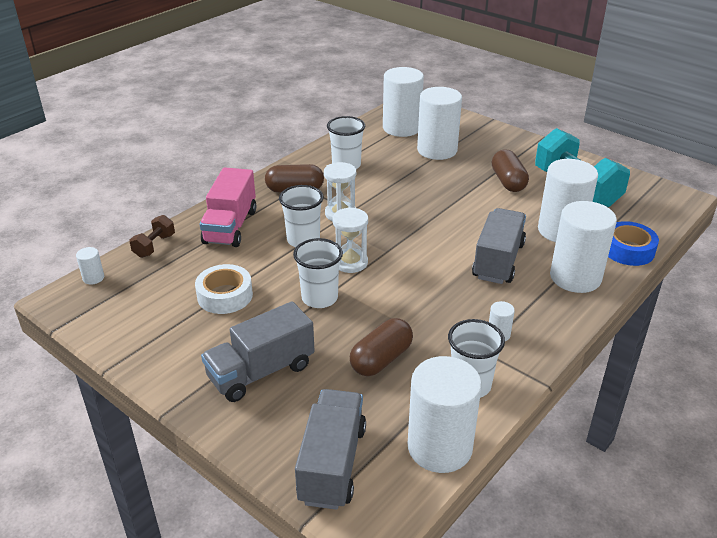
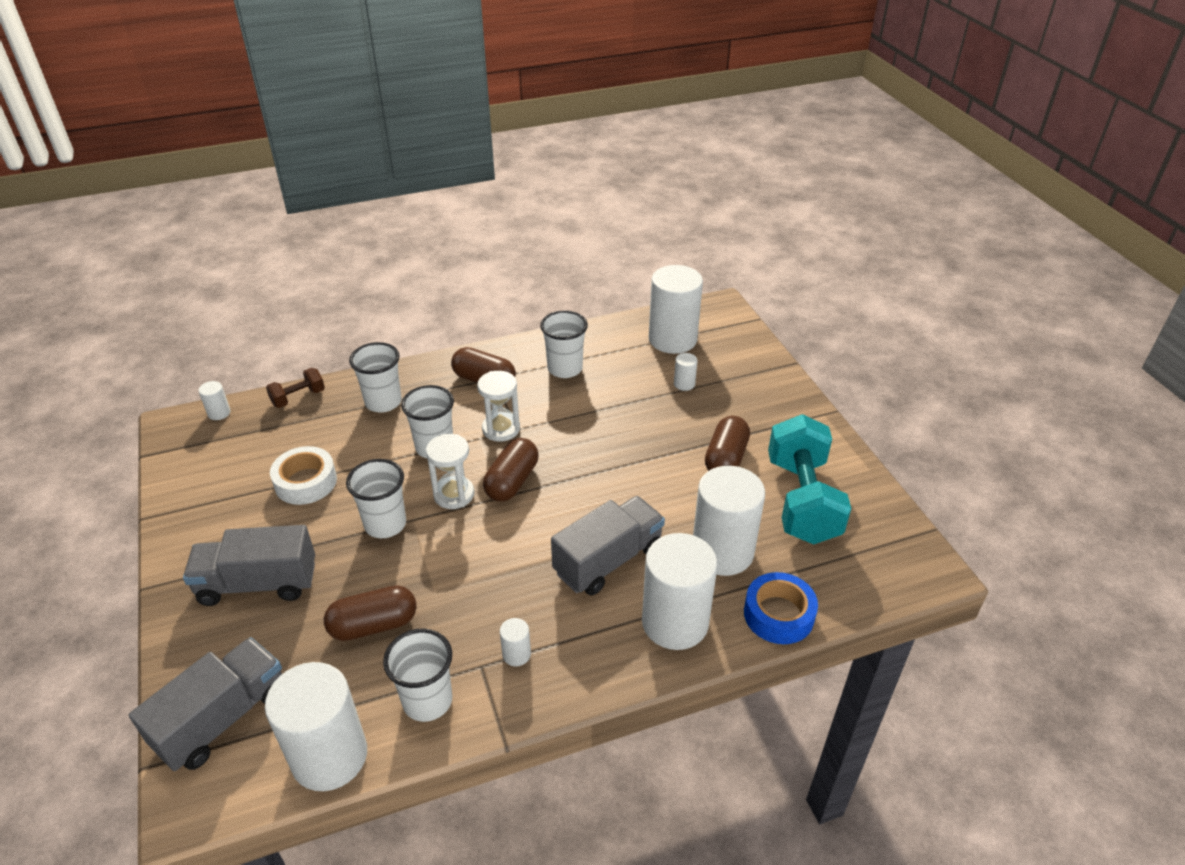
camera: 30 degrees right, 5 degrees up
pink truck [200,167,256,247] -> white cup [349,342,402,413]
white cylinder [417,87,462,160] -> white cylinder [674,353,698,391], size x0.42
none -> brown capsule [483,438,539,502]

